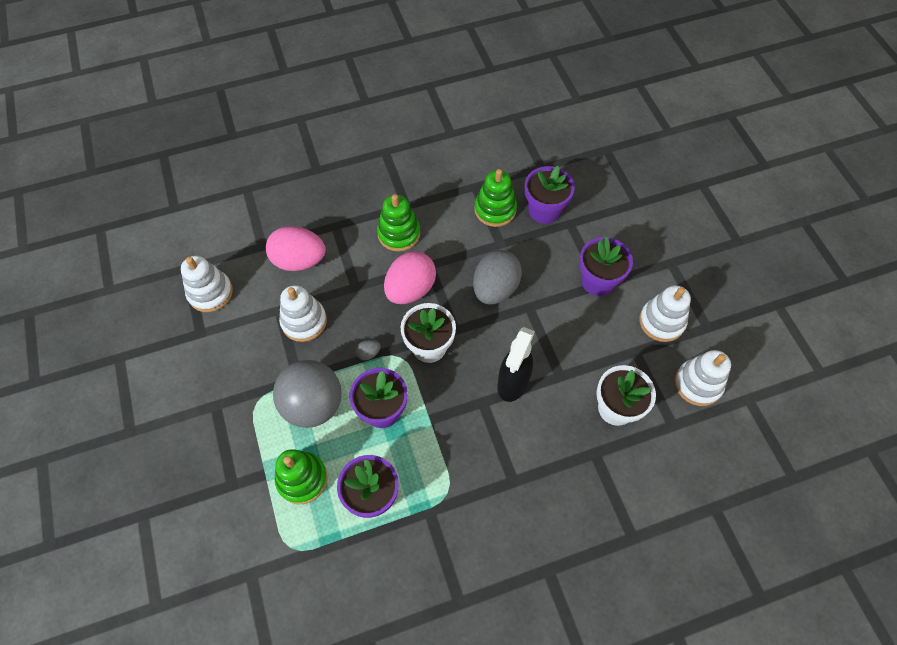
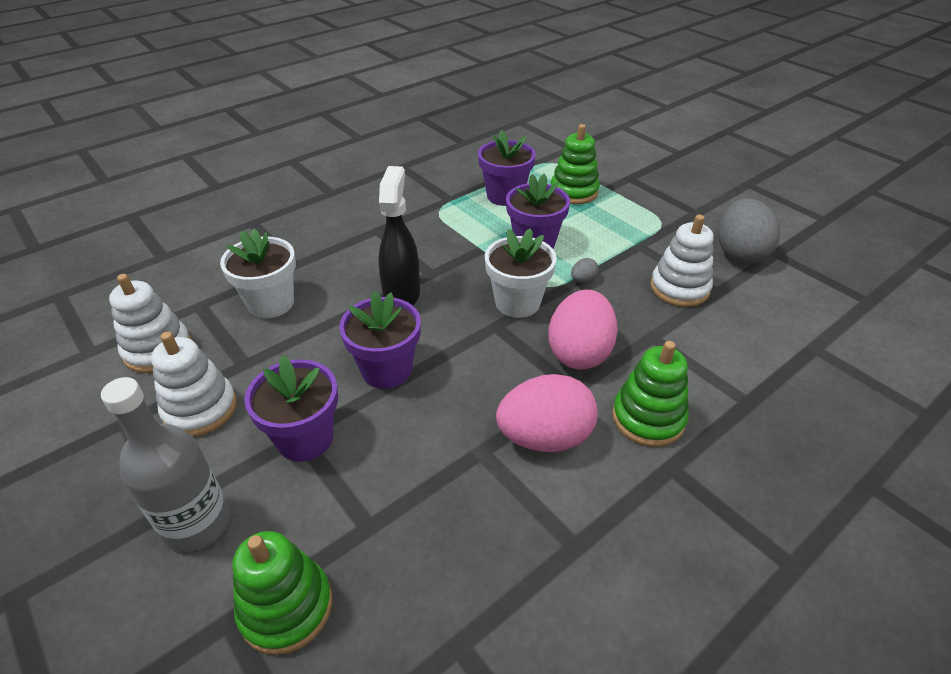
camera: 160 degrees right, 20 degrees down
white stacking toy [181,256,233,312] -> none
pink egg [266,226,326,271] -> pink egg moved to [496,374,598,452]
grey ball [273,360,342,428] -> none
grey egg [473,250,522,305] -> grey egg moved to [718,198,780,264]
green stacking toy [474,169,517,227] -> green stacking toy moved to [232,531,332,655]
purple flower pot [525,166,575,224] -> purple flower pot moved to [339,291,421,389]
none -> grey bottle [101,377,230,552]

